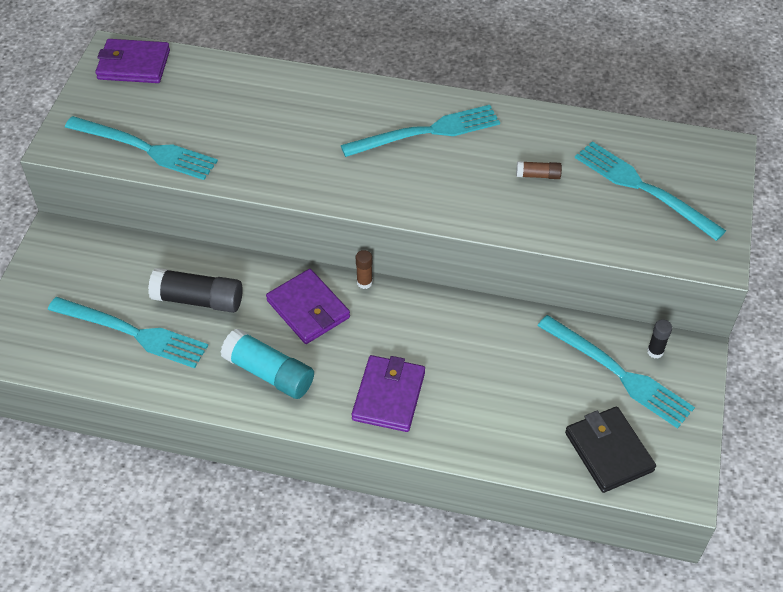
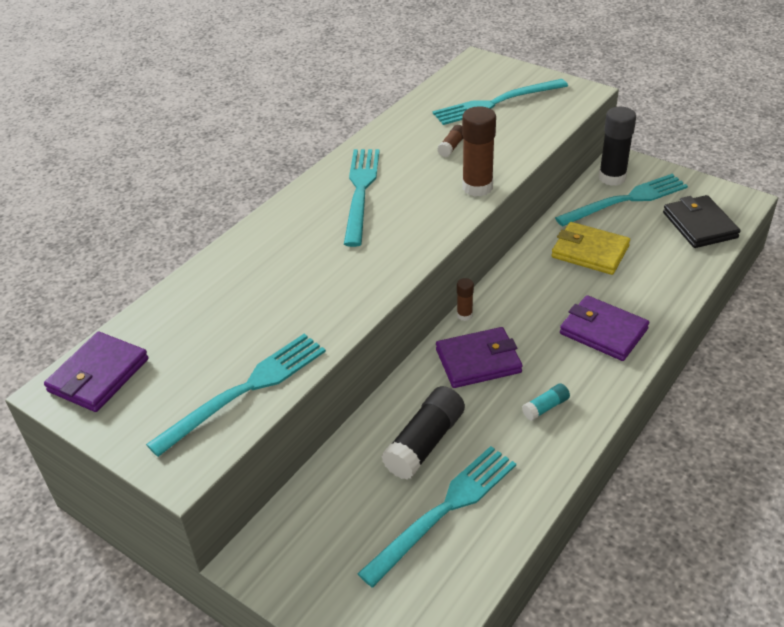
camera: 65 degrees left, 10 degrees down
turquoise glue stick [221,328,314,399] -> turquoise glue stick [522,383,570,421], size x0.50
black wallet [565,406,656,493] -> black wallet turned 75 degrees clockwise [663,195,740,248]
black glue stick [647,319,672,359] -> black glue stick [598,107,636,186], size x2.00
none -> brown glue stick [462,106,496,196]
none -> yellow wallet [552,222,630,275]

